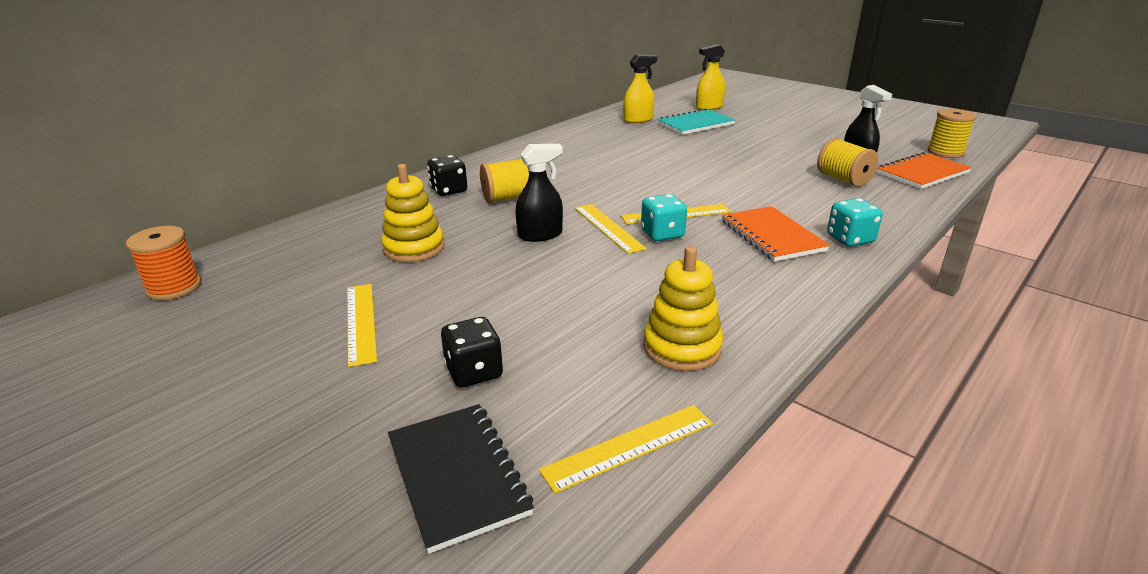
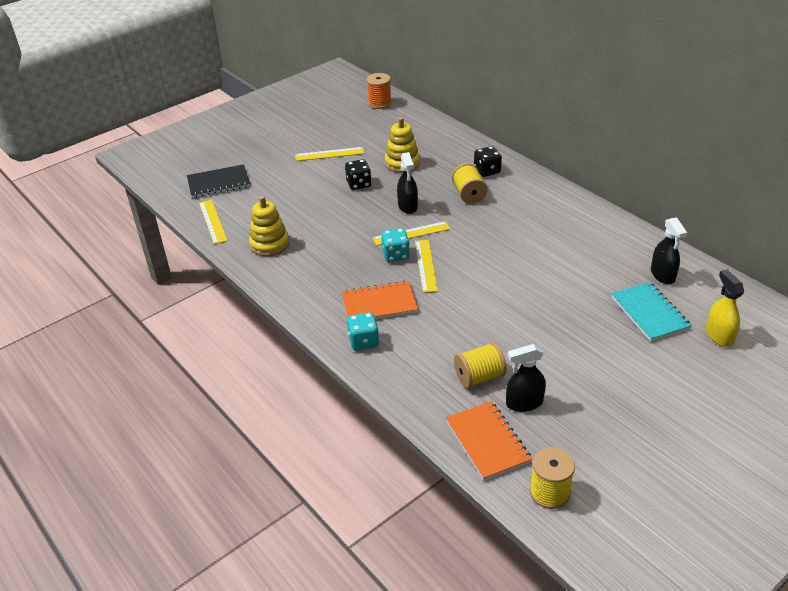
camera: 100 degrees right, 10 degrees up
black dice [441,317,503,387] -> black dice moved to [345,159,372,190]
yellow spray bottle [623,54,657,123] -> black spray bottle [651,217,687,284]

